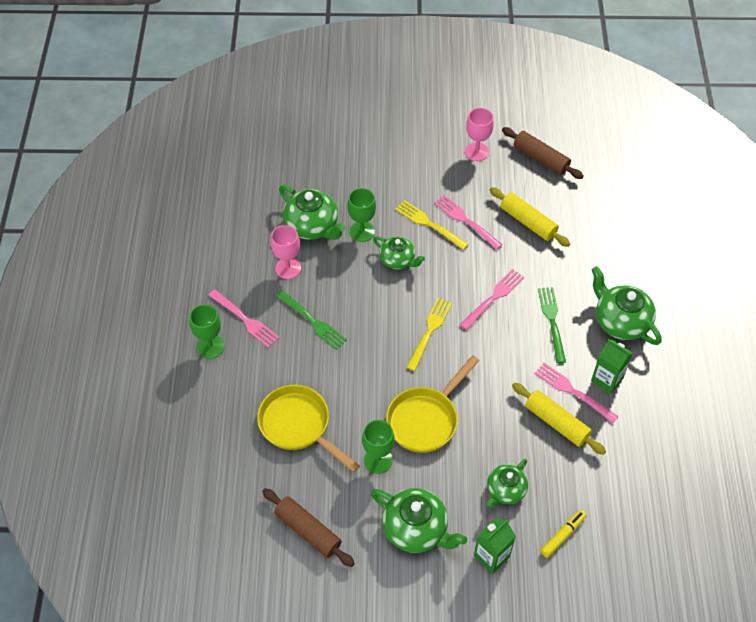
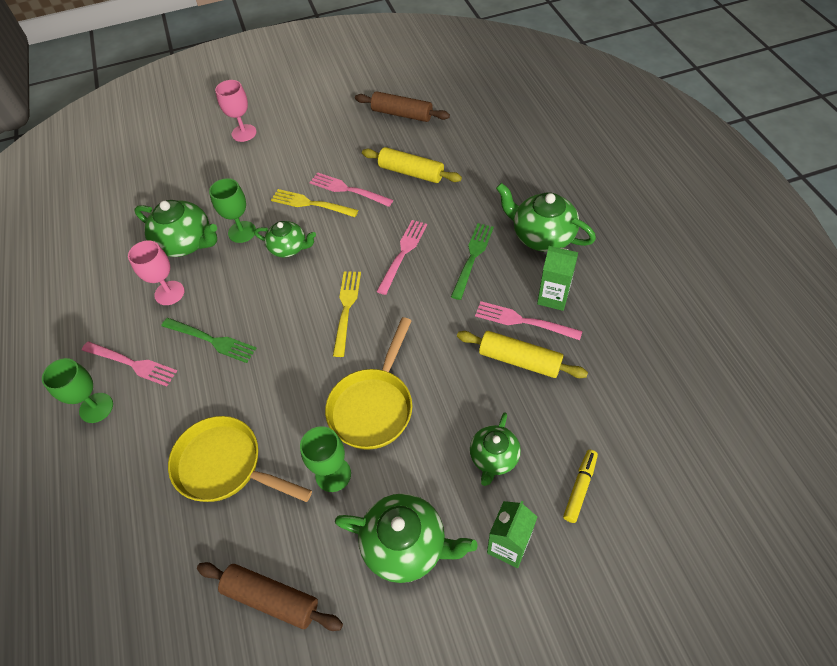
camera: 15 degrees left, 0 degrees up
pink goblet [465,108,494,161] -> pink goblet moved to [215,80,256,142]
green fork [538,287,566,363] -> green fork turned 45 degrees clockwise [451,223,494,300]

